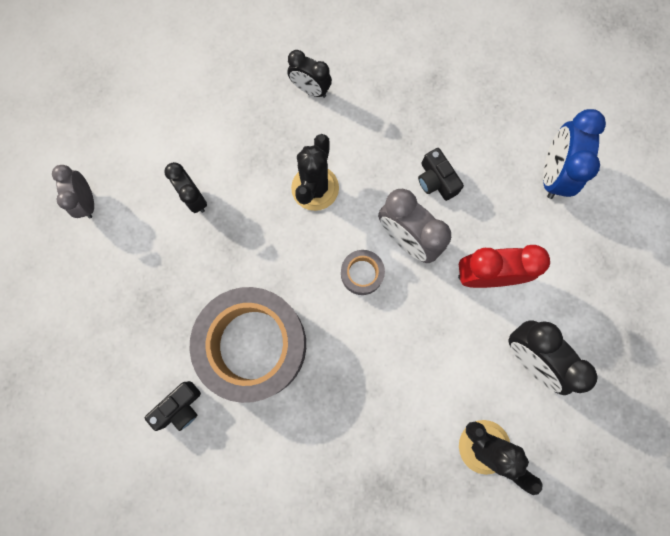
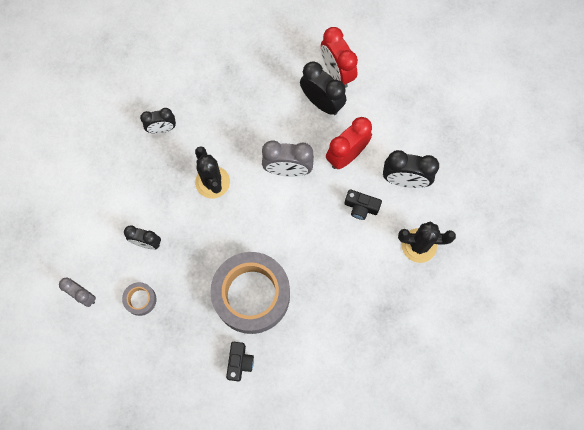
camera: 40 degrees left, 5 degrees down
grey tape [341,250,385,295] -> grey tape moved to [122,282,157,316]
black camera [418,148,464,201] -> black camera moved to [344,190,382,220]
blue clock [543,109,606,199] -> red clock [321,27,358,88]
none -> black clock [300,61,346,115]

